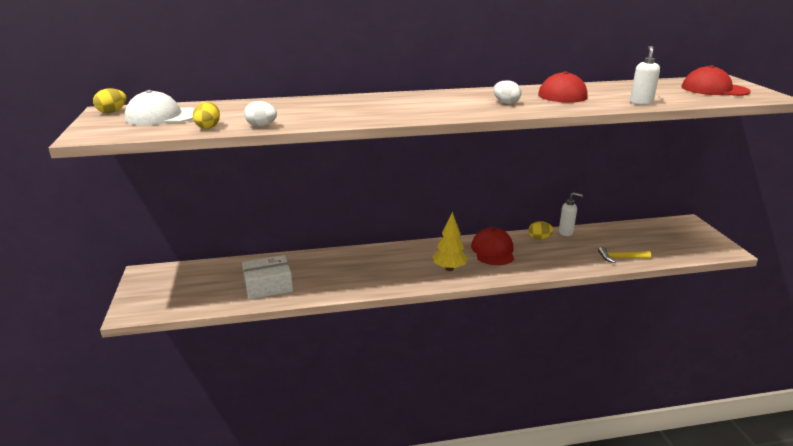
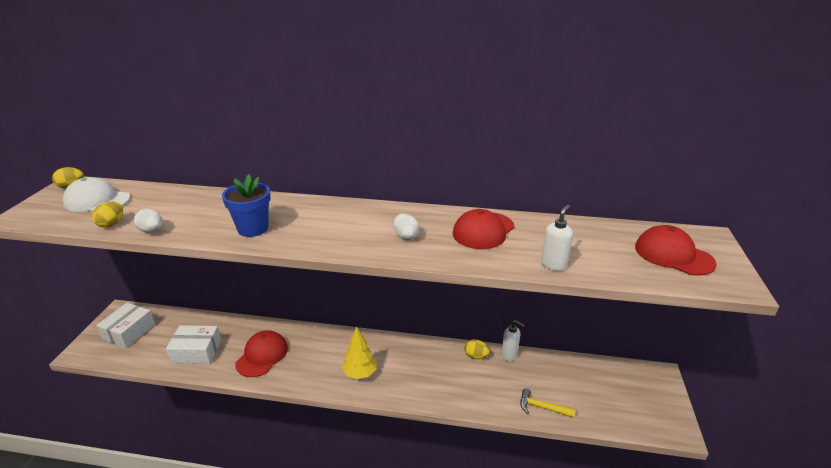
camera: 20 degrees right, 5 degrees up
red cap [471,227,514,265] -> red cap moved to [235,330,288,377]
none -> white box [96,303,155,348]
none -> blue flower pot [222,174,271,237]

